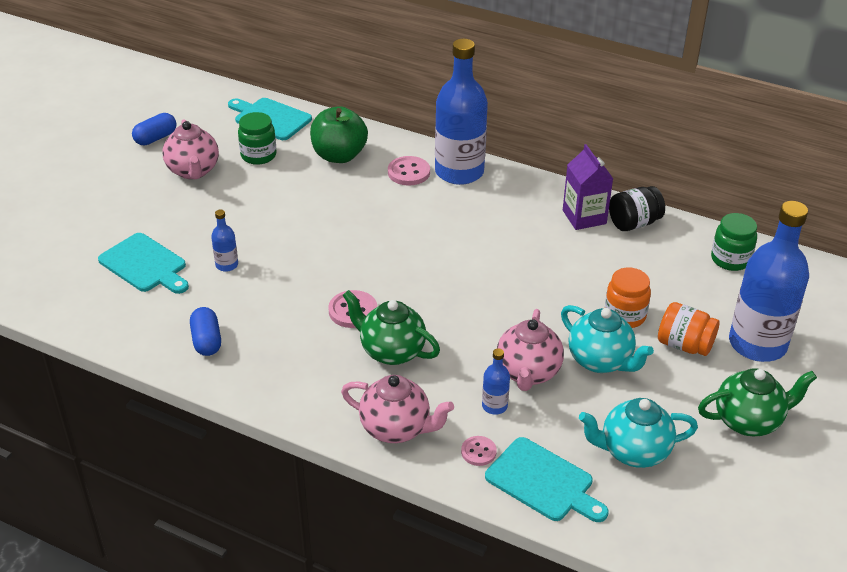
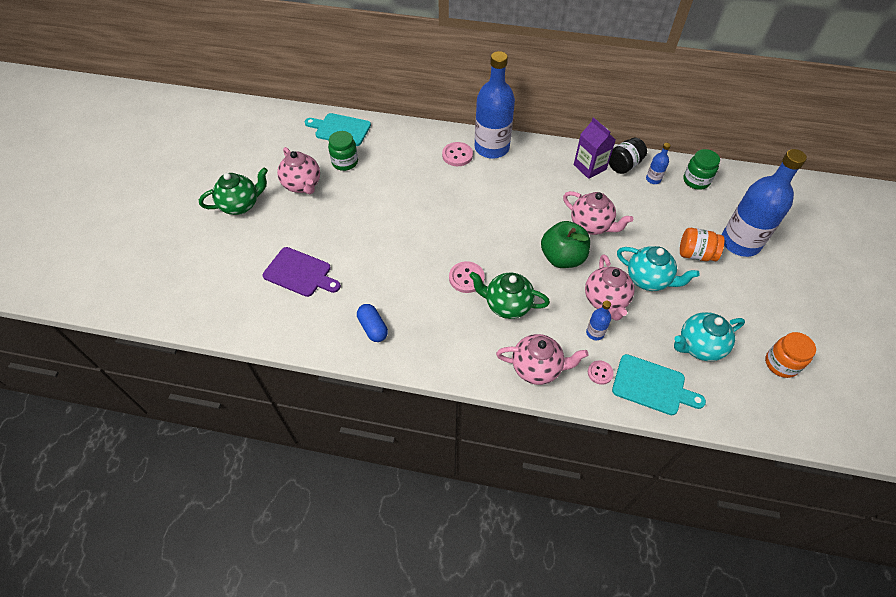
camera: 15 degrees left, 15 degrees up
turquoise cutting board [98,233,189,294] -> purple cutting board [263,247,341,297]
blue capsule [132,113,177,145] -> none
blue bottle [211,209,238,272] -> blue bottle moved to [646,143,671,184]
green apple [310,106,368,163] -> green apple moved to [541,221,590,268]
orange jar [605,268,651,328] -> orange jar moved to [765,332,816,378]
green teapot [698,368,817,436] -> green teapot moved to [199,168,268,215]
none -> pink teapot [563,191,633,235]

